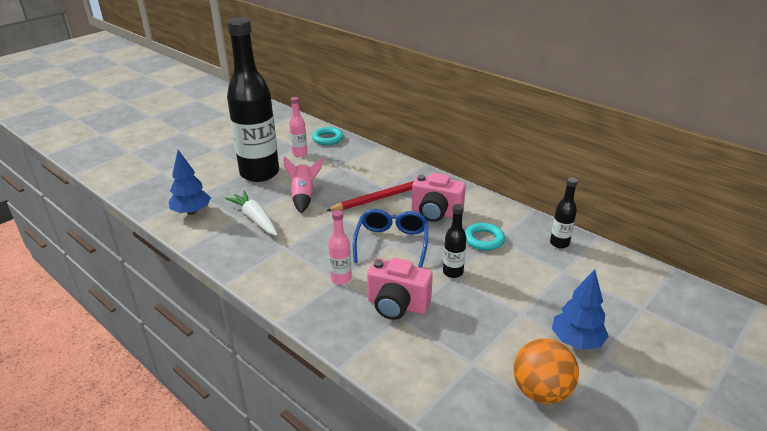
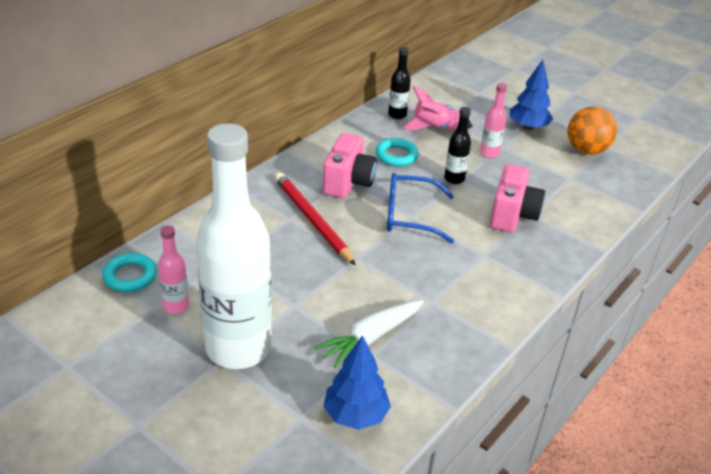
camera: 95 degrees left, 5 degrees up
black bottle [227,17,279,182] -> white bottle [196,123,272,369]
pink rocket [284,156,323,213] -> pink rocket moved to [402,86,473,131]
pink bottle [328,210,352,285] -> pink bottle moved to [480,83,507,158]

